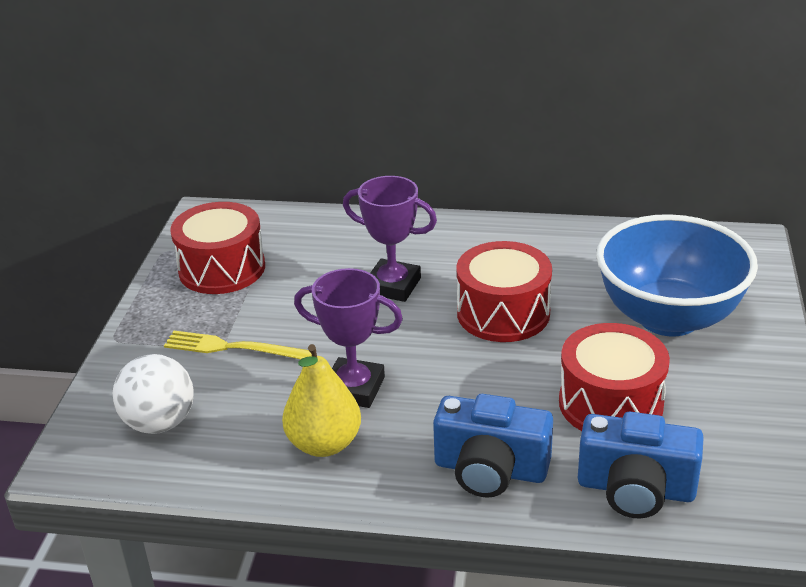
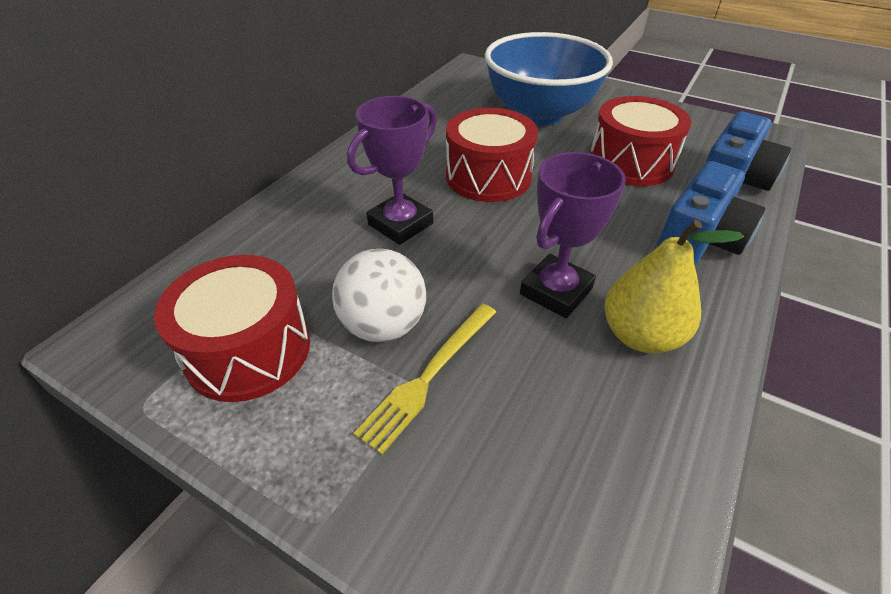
camera: 70 degrees left, 10 degrees up
white ball [113,354,194,434] -> white ball moved to [332,249,426,342]

